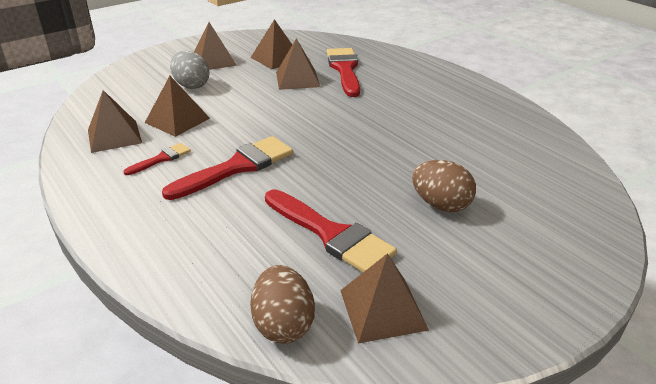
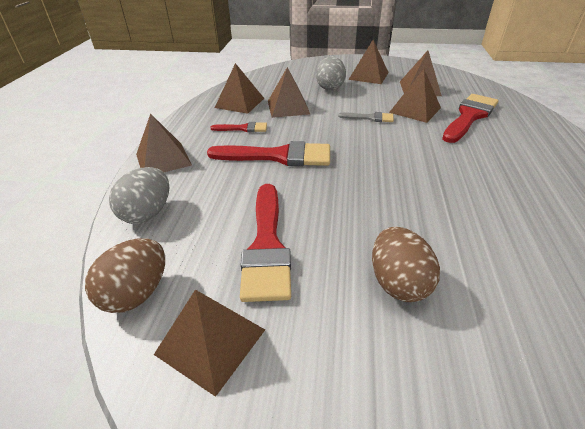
camera: 45 degrees right, 5 degrees up
none -> grey egg [109,167,169,224]
none -> brown pyramid [136,113,192,172]
none -> grey brush [338,112,394,122]

